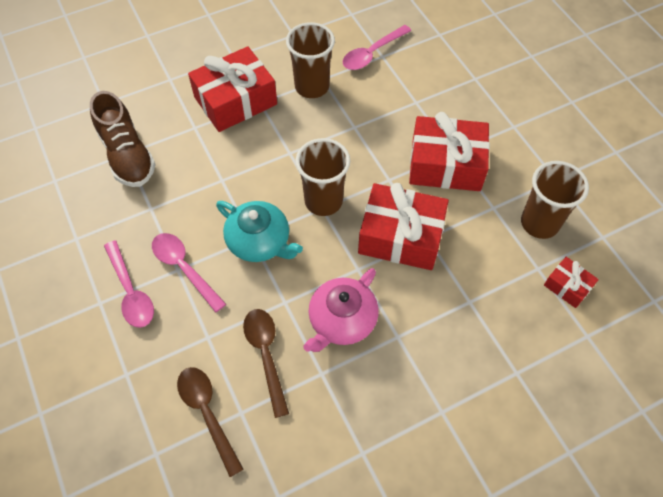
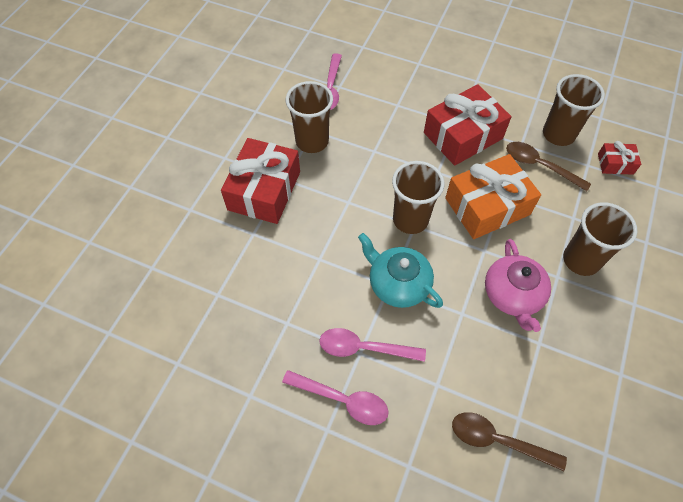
camera: 40 degrees left, 0 degrees up
brown shoe [90,91,156,187] -> none
turquoise teapot [216,201,303,262] -> turquoise teapot turned 135 degrees counterclockwise [358,233,443,308]
brown spoon [243,309,289,418] -> brown spoon moved to [506,142,591,191]
red gift [358,183,449,270] -> orange gift [445,154,541,239]
none -> brown cup [563,202,637,276]

